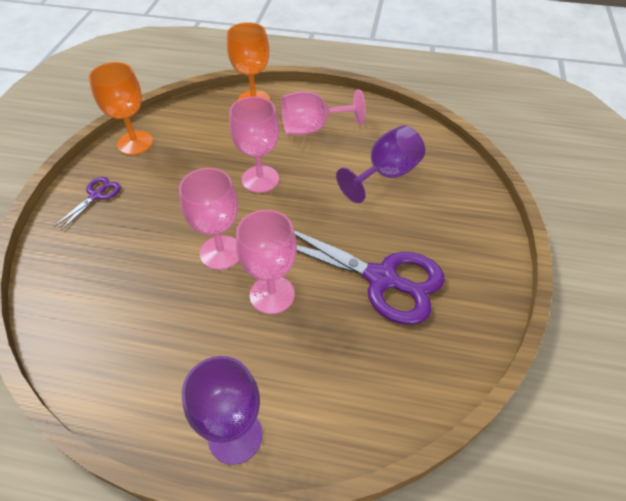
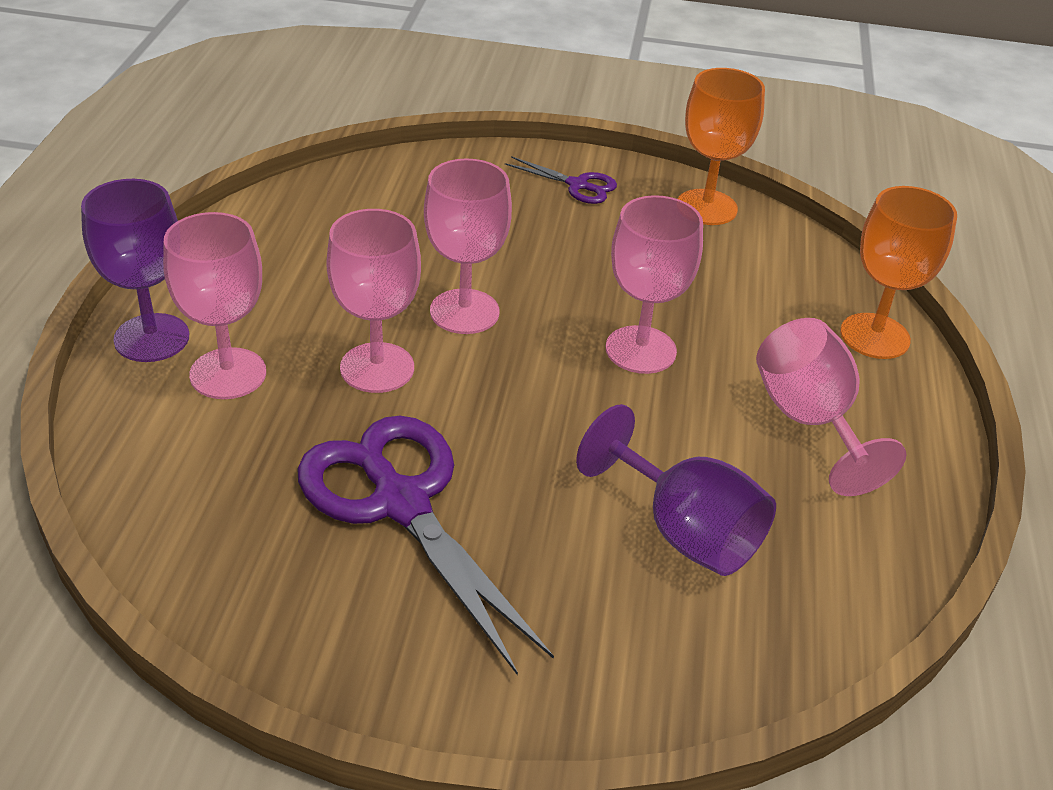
camera: 85 degrees right, 10 degrees down
purple scissors [294,230,445,325] -> purple scissors turned 120 degrees clockwise [298,416,554,676]
none -> pink goblet [163,212,266,399]

